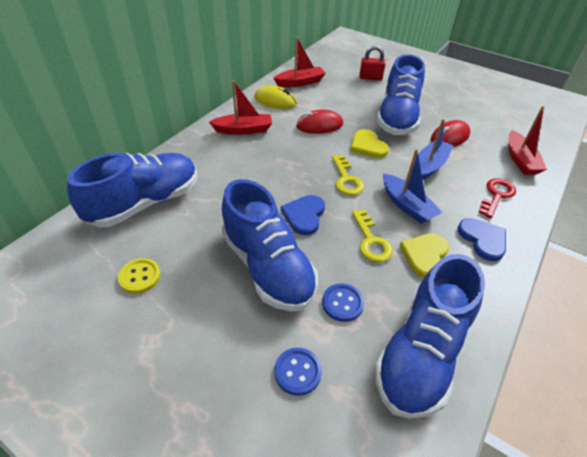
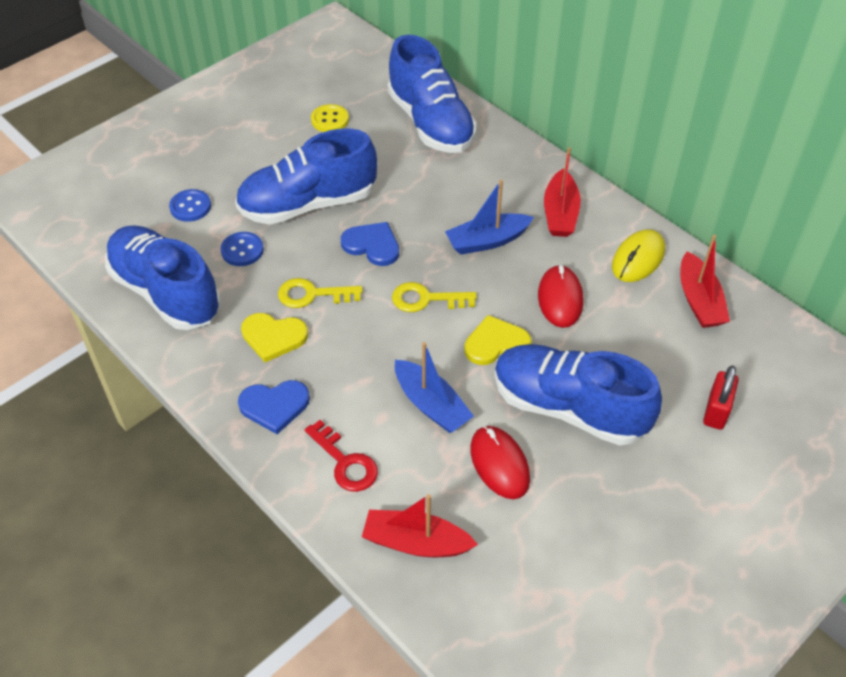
camera: 105 degrees right, 5 degrees up
blue boat [383,149,442,224] -> blue boat moved to [445,180,534,255]
yellow heart [399,233,449,278] -> yellow heart turned 150 degrees clockwise [241,313,308,362]

